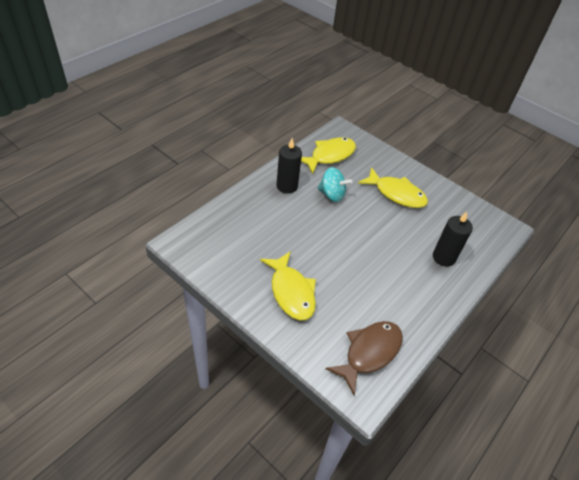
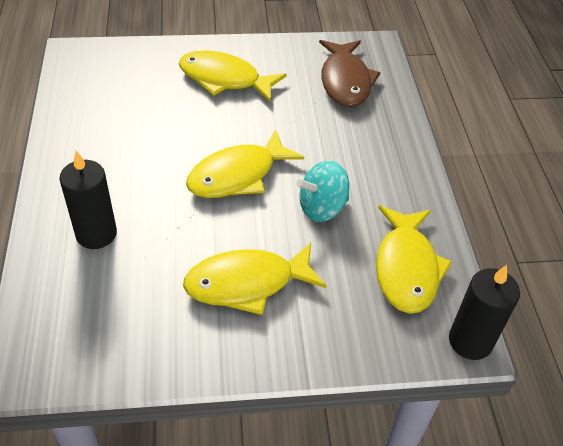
camera: 135 degrees right, 0 degrees up
black candle [276,138,302,194] -> black candle moved to [449,265,520,360]
brown fish [325,321,403,396] -> brown fish moved to [319,40,381,107]
none -> yellow fish [186,129,304,198]

